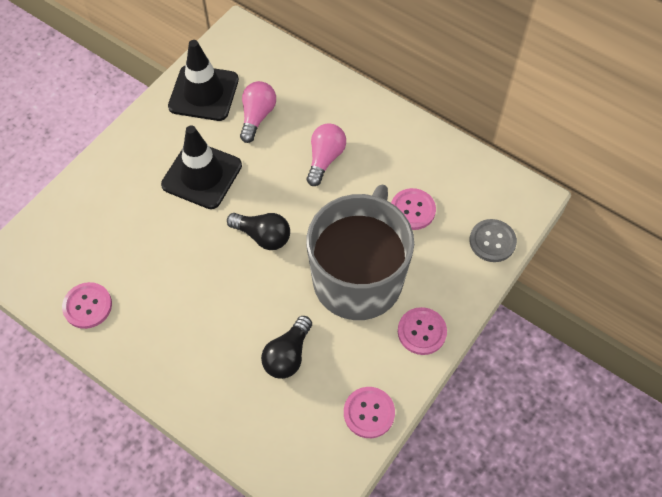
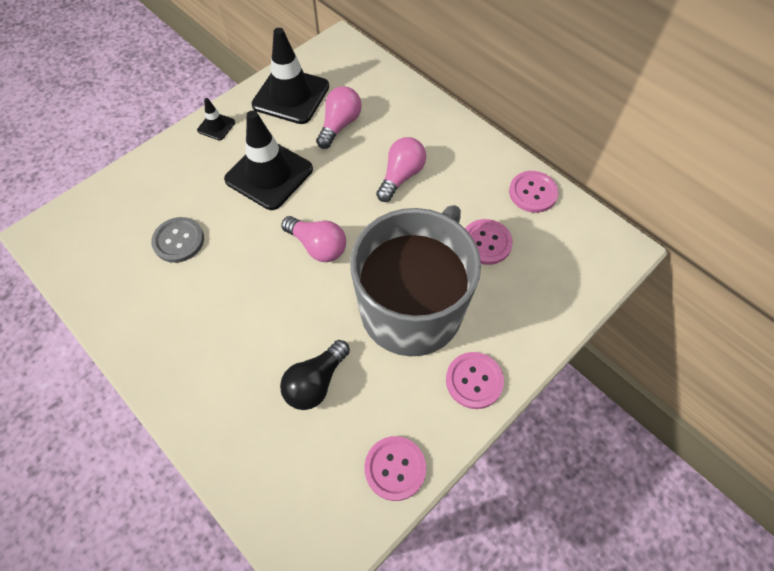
camera: 10 degrees right, 0 degrees up
pink button [62,282,112,329] -> pink button moved to [509,171,559,213]
black light bulb [227,213,290,250] -> pink light bulb [281,216,346,262]
grey button [469,219,517,262] -> grey button moved to [151,217,204,263]
none -> black traffic cone [197,98,235,140]

